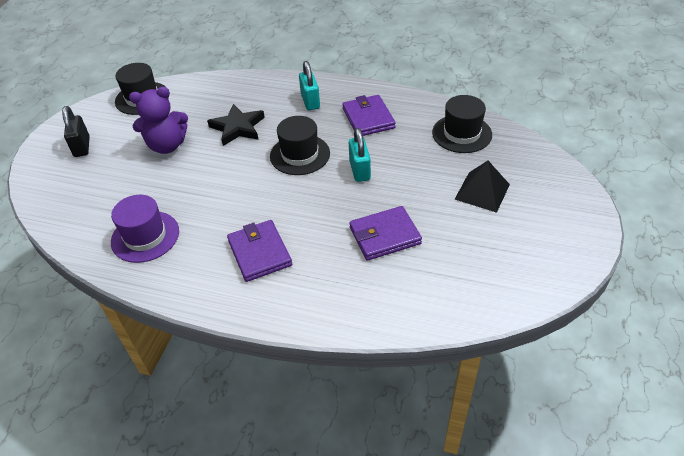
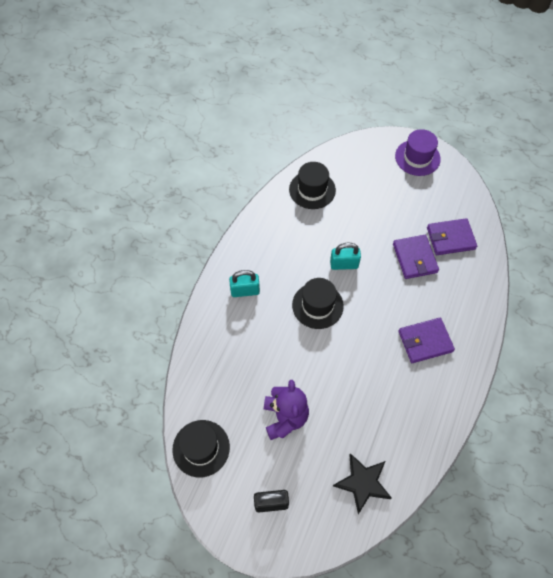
camera: 85 degrees left, 15 degrees up
purple hat [111,195,179,263] -> purple hat moved to [395,129,441,176]
black star [207,104,265,146] -> black star moved to [333,453,392,514]
purple wallet [343,95,396,136] -> purple wallet moved to [427,218,477,255]
black pyramid [455,161,510,213] -> none

